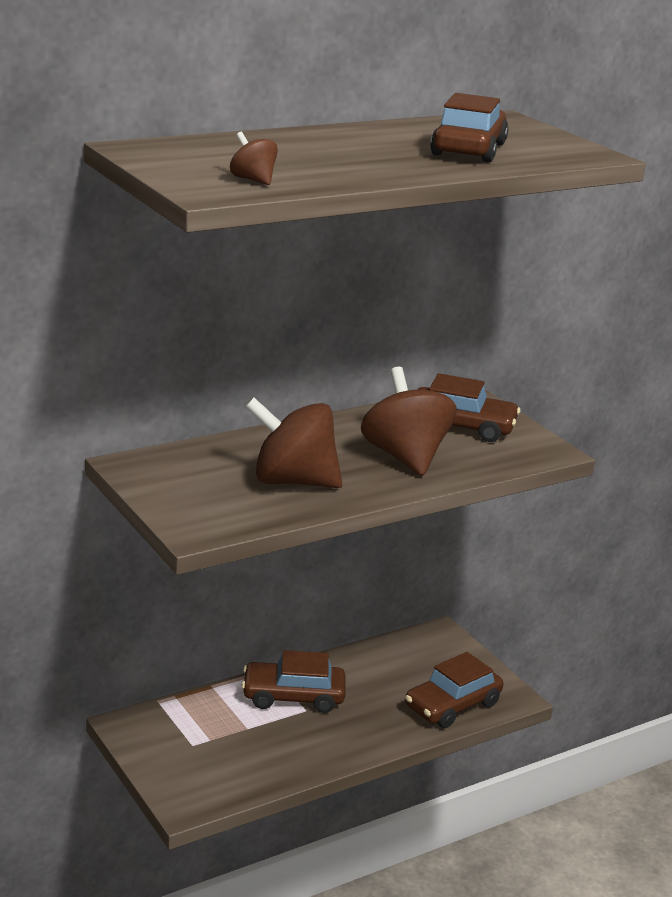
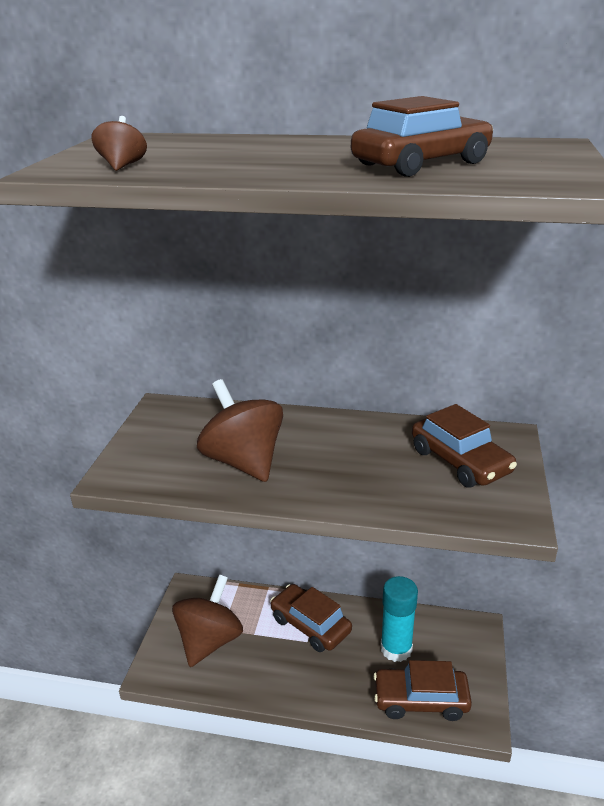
camera: 45 degrees right, 5 degrees up
brown spinning top [361,367,457,476] -> brown spinning top moved to [172,575,243,667]
none -> turquoise glue stick [381,576,418,662]

